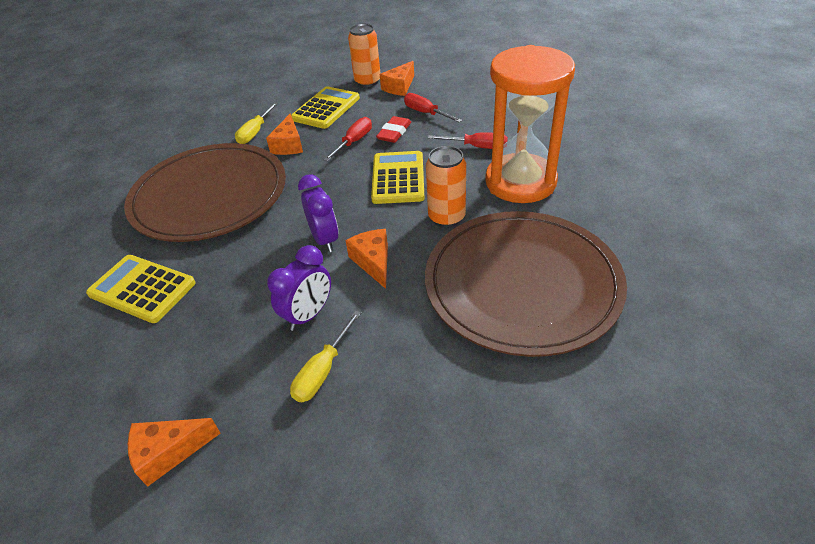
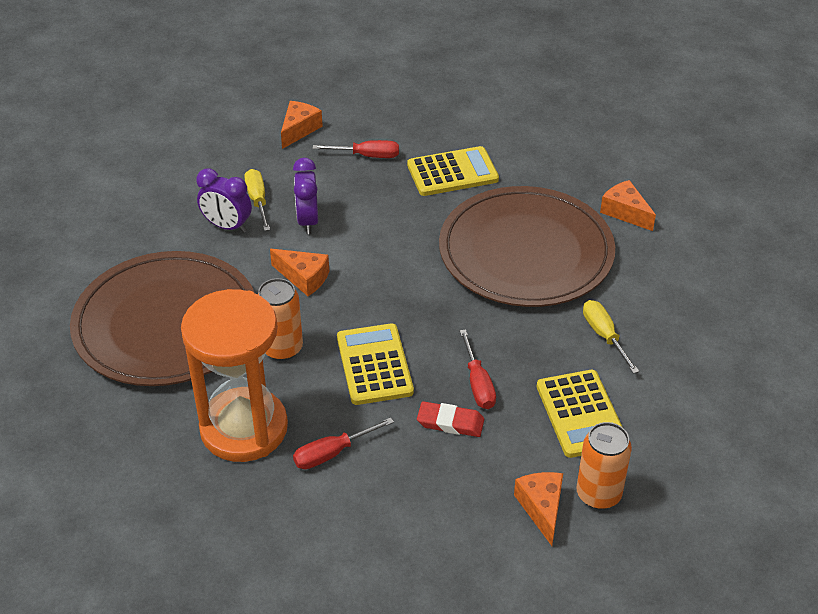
camera: 135 degrees right, 0 degrees up
orange cheese [266,114,303,155] -> orange cheese moved to [600,180,656,231]
purple clock [298,174,339,252] -> purple clock moved to [196,168,252,233]
yellow calculator [371,151,425,204] -> yellow calculator turned 150 degrees counterclockwise [337,323,414,405]
red eraser [376,116,411,143] -> red eraser turned 60 degrees counterclockwise [417,401,484,437]
red screwdriver [404,93,462,123] -> red screwdriver moved to [312,140,399,158]

